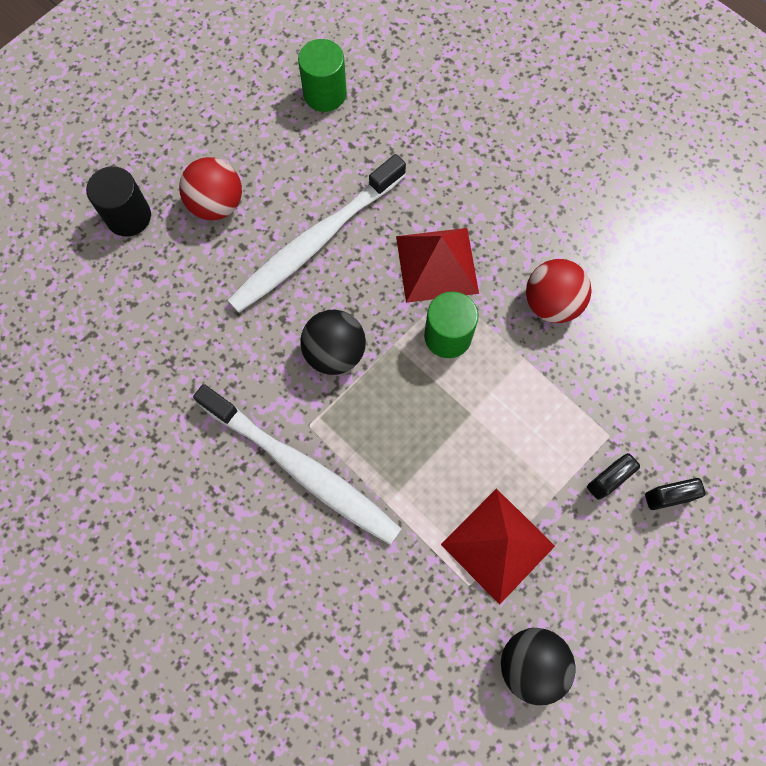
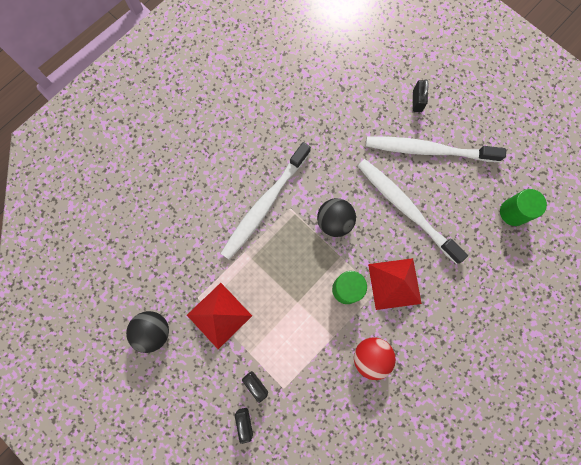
camera: 90 degrees right, 5 degrees up
black cylinder [86,166,151,237] -> black padlock [413,79,429,112]
red ball [179,157,242,220] -> white toothbrush [366,137,506,162]

